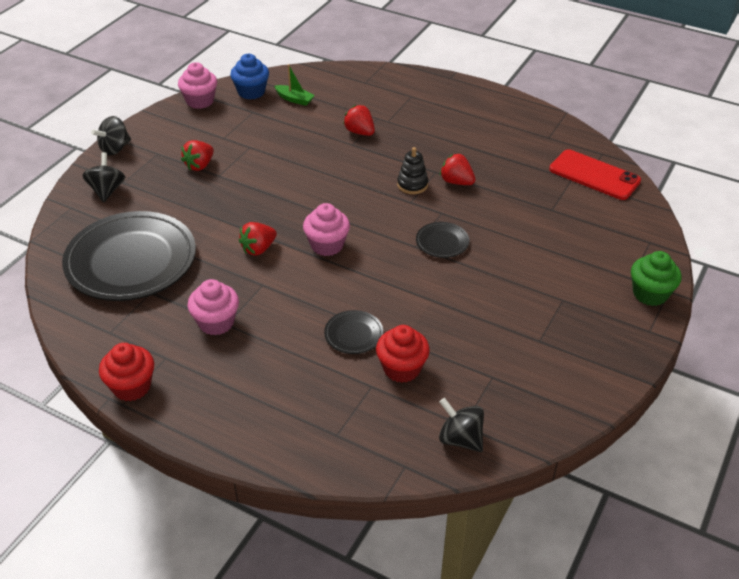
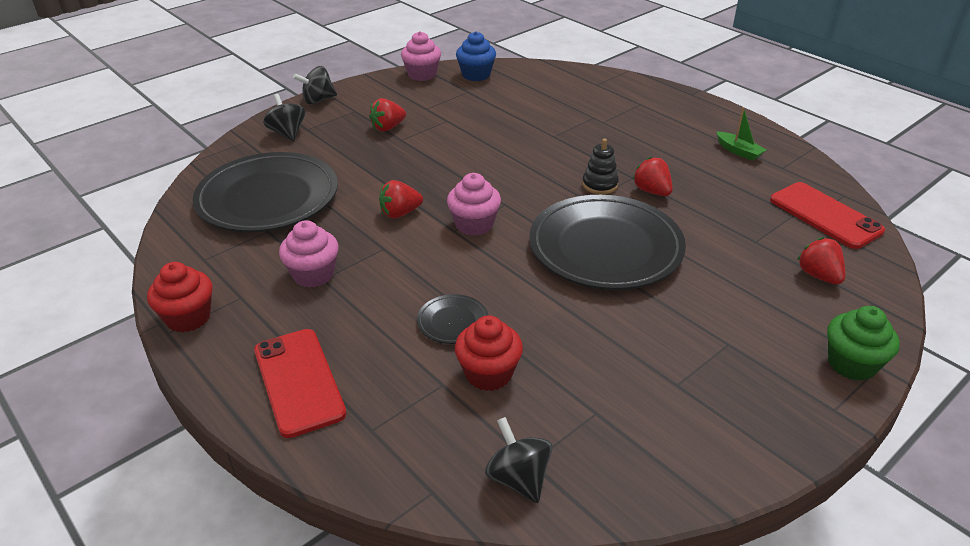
camera: 20 degrees right, 5 degrees down
black spinning top [82,152,125,202] -> black spinning top turned 45 degrees counterclockwise [263,94,305,141]
green boat [274,64,315,106] -> green boat moved to [717,107,766,161]
red strawberry [343,105,375,136] -> red strawberry moved to [797,237,845,285]
black plate [416,222,469,258] -> black plate [529,195,686,290], size x2.39
none -> red phone [254,329,347,438]

